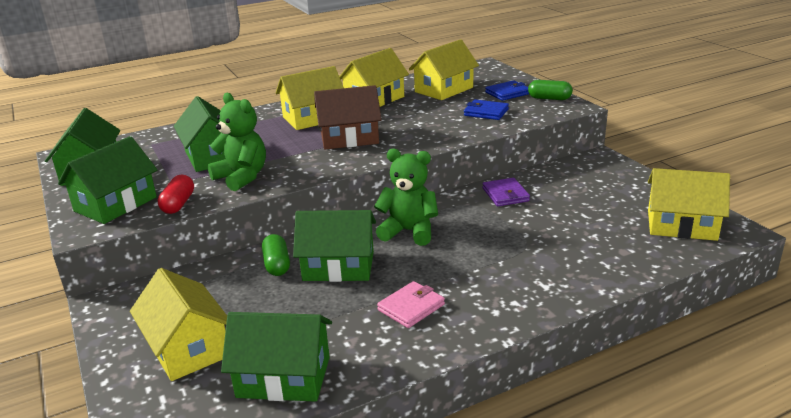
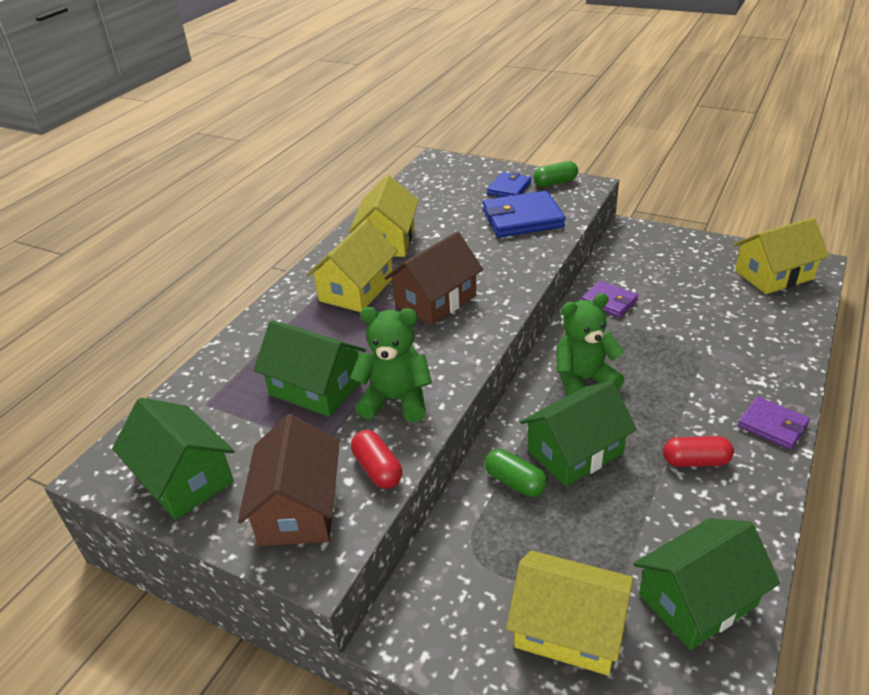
camera: 35 degrees left, 10 degrees up
green house [58,136,157,224] -> brown house [238,414,340,546]
pink wallet [377,281,445,328] -> red capsule [663,436,734,467]
yellow house [409,39,479,100] -> none
blue wallet [464,100,509,120] -> blue wallet [483,191,566,237], size x1.67
none -> purple wallet [738,396,810,450]

